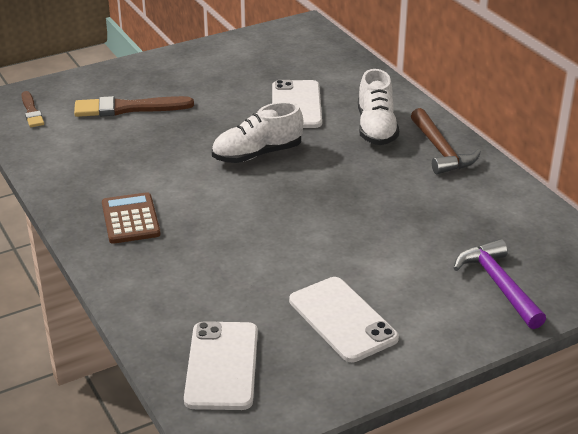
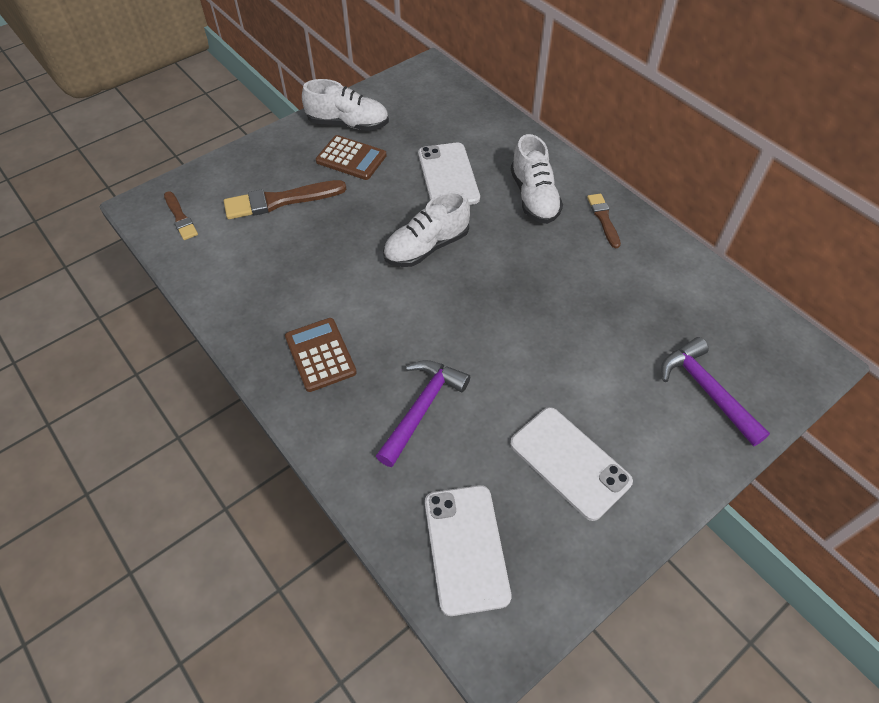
camera: 10 degrees left, 20 degrees up
brown hammer [411,108,481,174] -> brown brush [587,194,621,248]
none -> white shoe [302,79,389,131]
none -> brown calculator [316,135,387,180]
none -> purple hammer [376,360,470,467]

